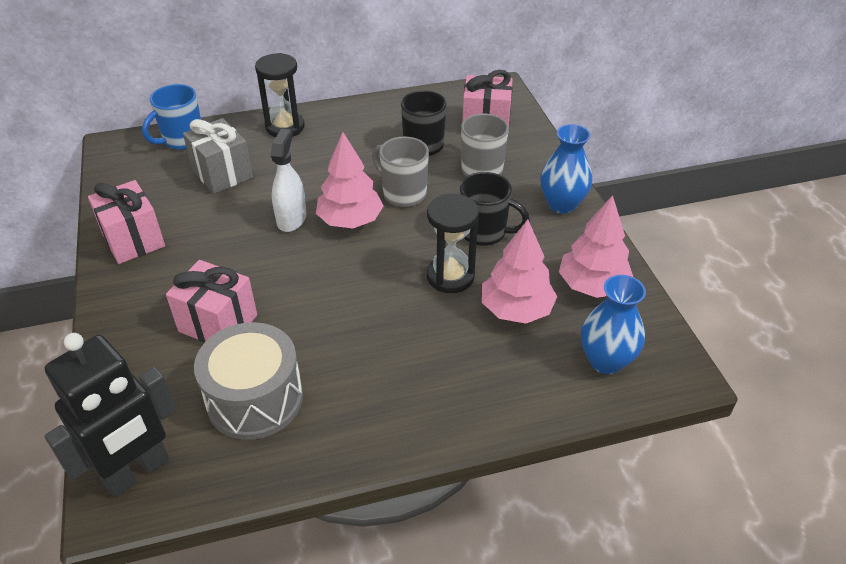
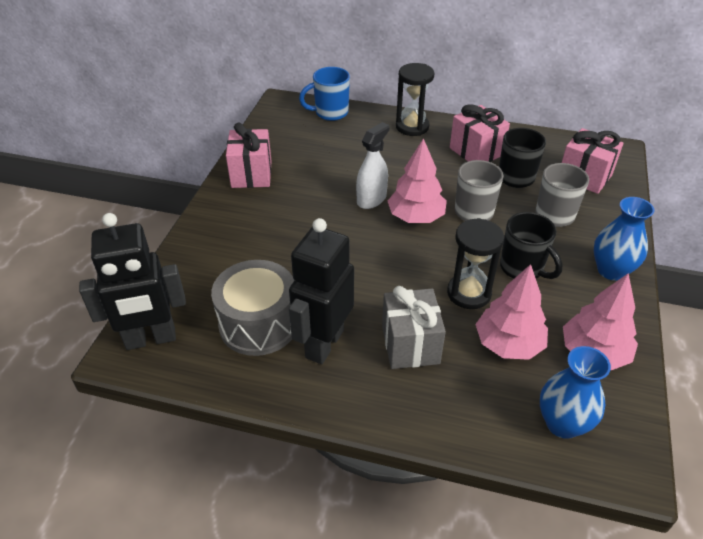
camera: 30 degrees right, 0 degrees up
pink gift [166,260,257,343] -> pink gift moved to [450,104,510,162]
grey gift [183,118,253,194] -> grey gift moved to [382,286,446,369]
none -> black robot [289,218,354,364]

